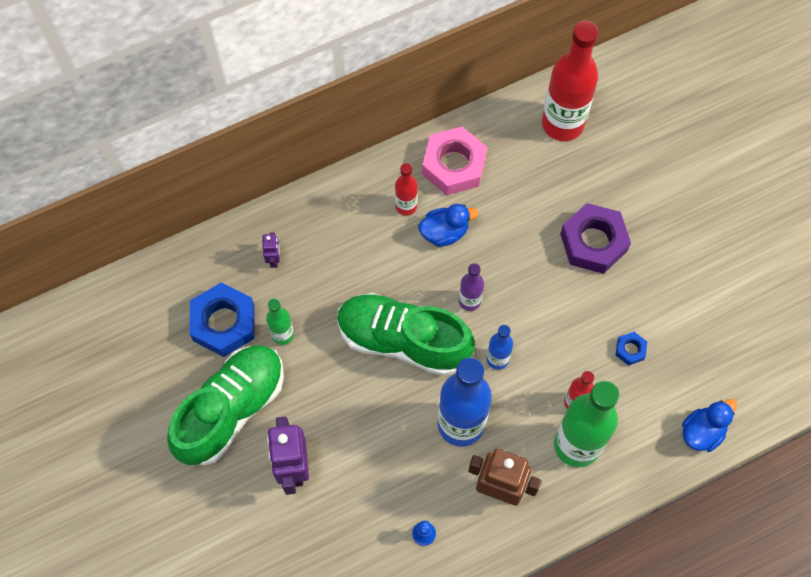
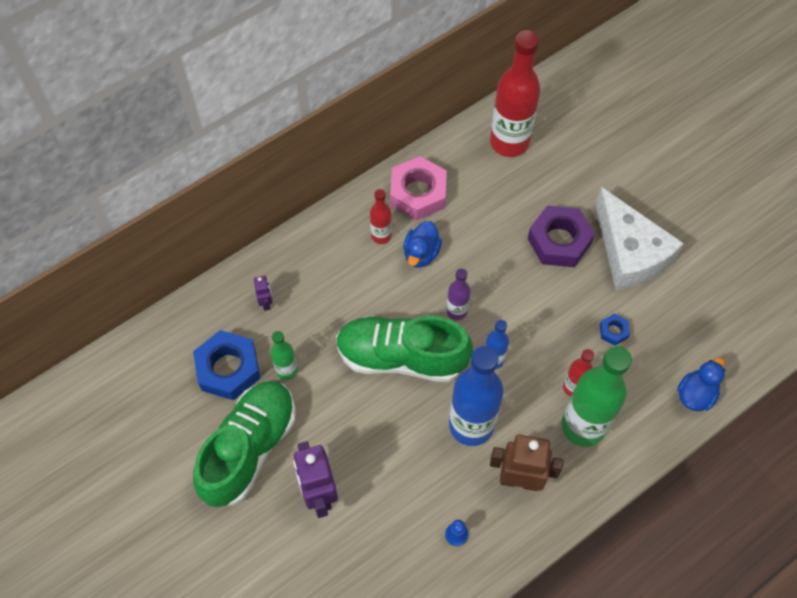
camera: 10 degrees left, 5 degrees down
blue duck [418,204,478,247] -> blue duck turned 135 degrees clockwise [403,221,442,268]
none -> white cheese [595,187,684,290]

